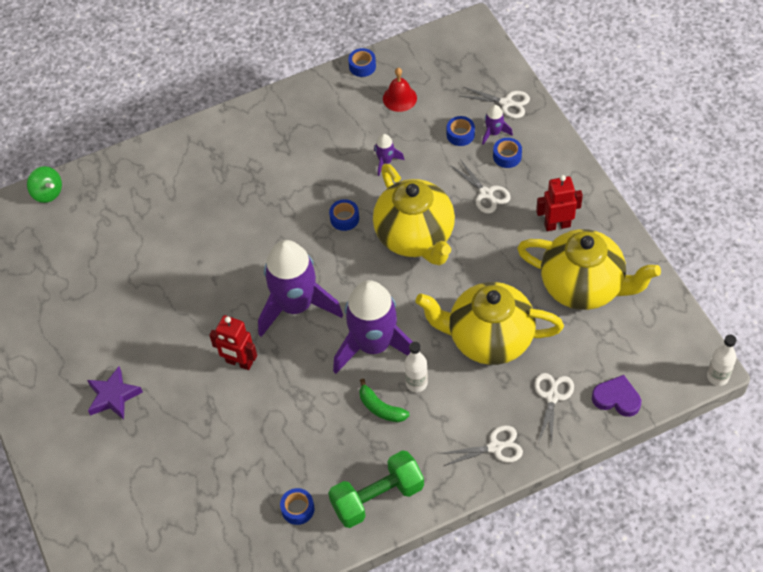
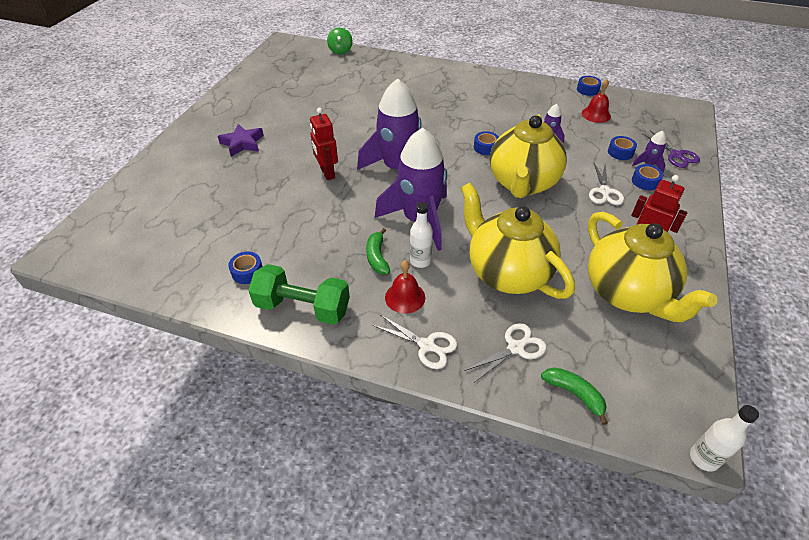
camera: 40 degrees right, 10 degrees down
white scissors [460,87,530,118] -> purple scissors [643,130,700,168]
purple heart [592,375,641,417] -> green banana [541,367,608,425]
none -> red bell [385,260,425,314]

